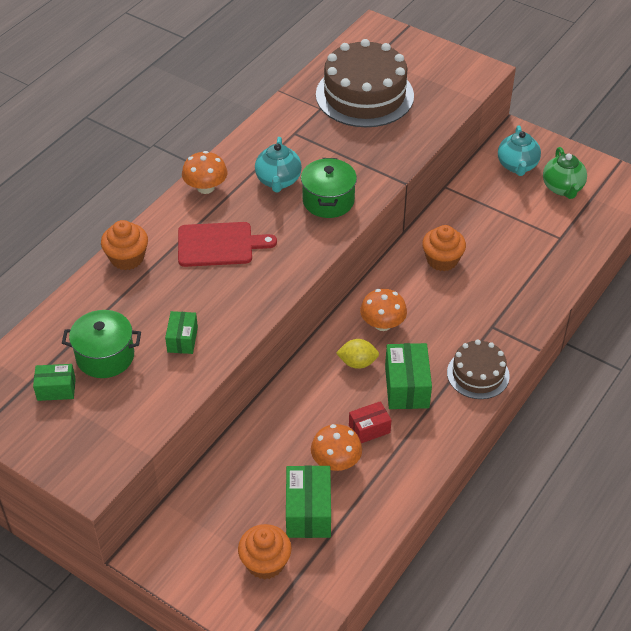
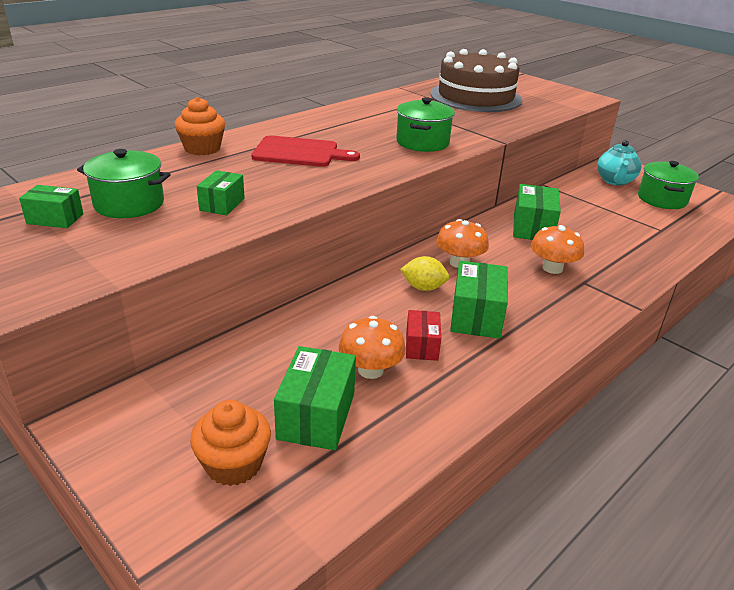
camera: 10 degrees right, 15 degrees down
orange mushroom [182,151,227,194] -> orange mushroom moved to [531,225,584,274]
turquoise teapot [255,137,302,192] -> none
red box [349,401,391,443] -> red box turned 75 degrees counterclockwise [406,310,441,361]
orange cupcake [422,225,466,271] -> green box [513,184,561,240]
brown cake [447,340,510,399] -> none
green teapot [543,147,587,199] -> green pot [638,161,699,209]

